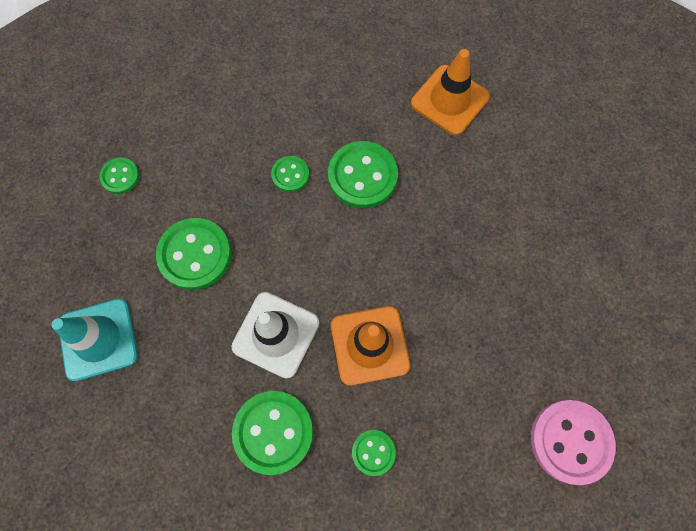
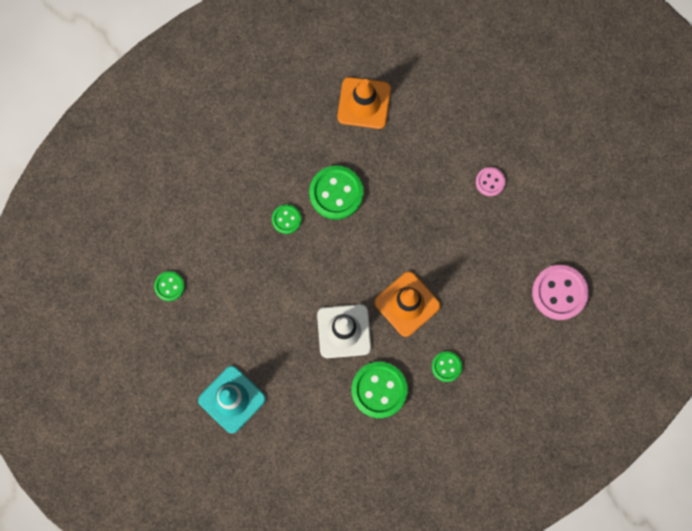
camera: 30 degrees left, 5 degrees up
green button [156,218,231,290] -> none
none -> pink button [476,167,505,196]

